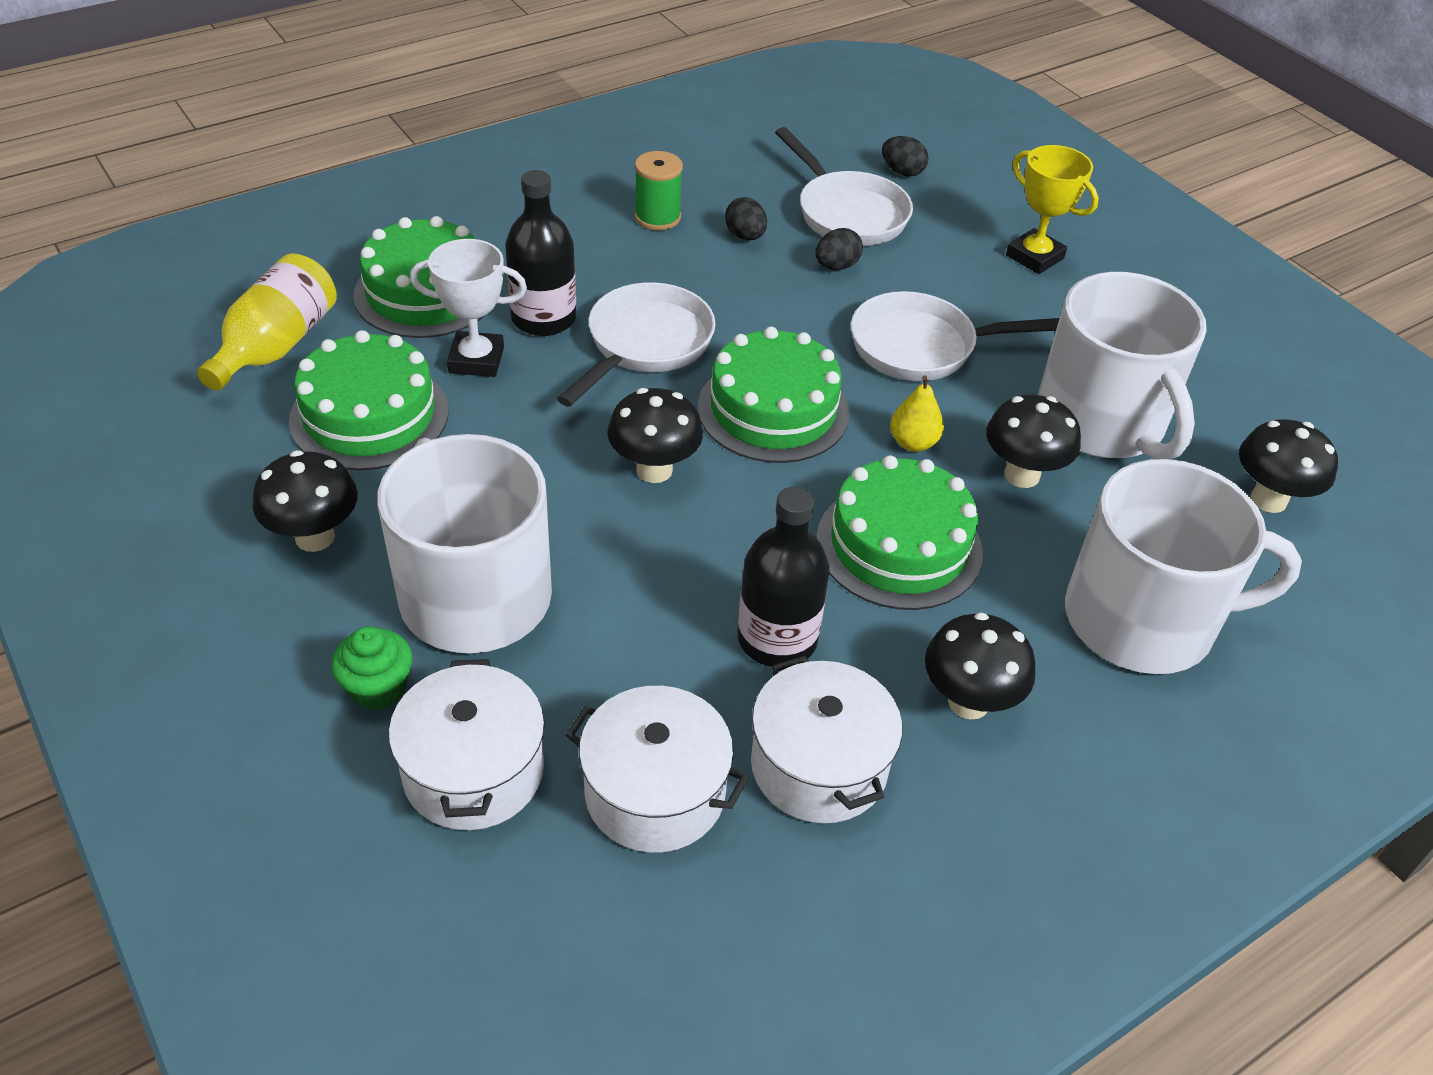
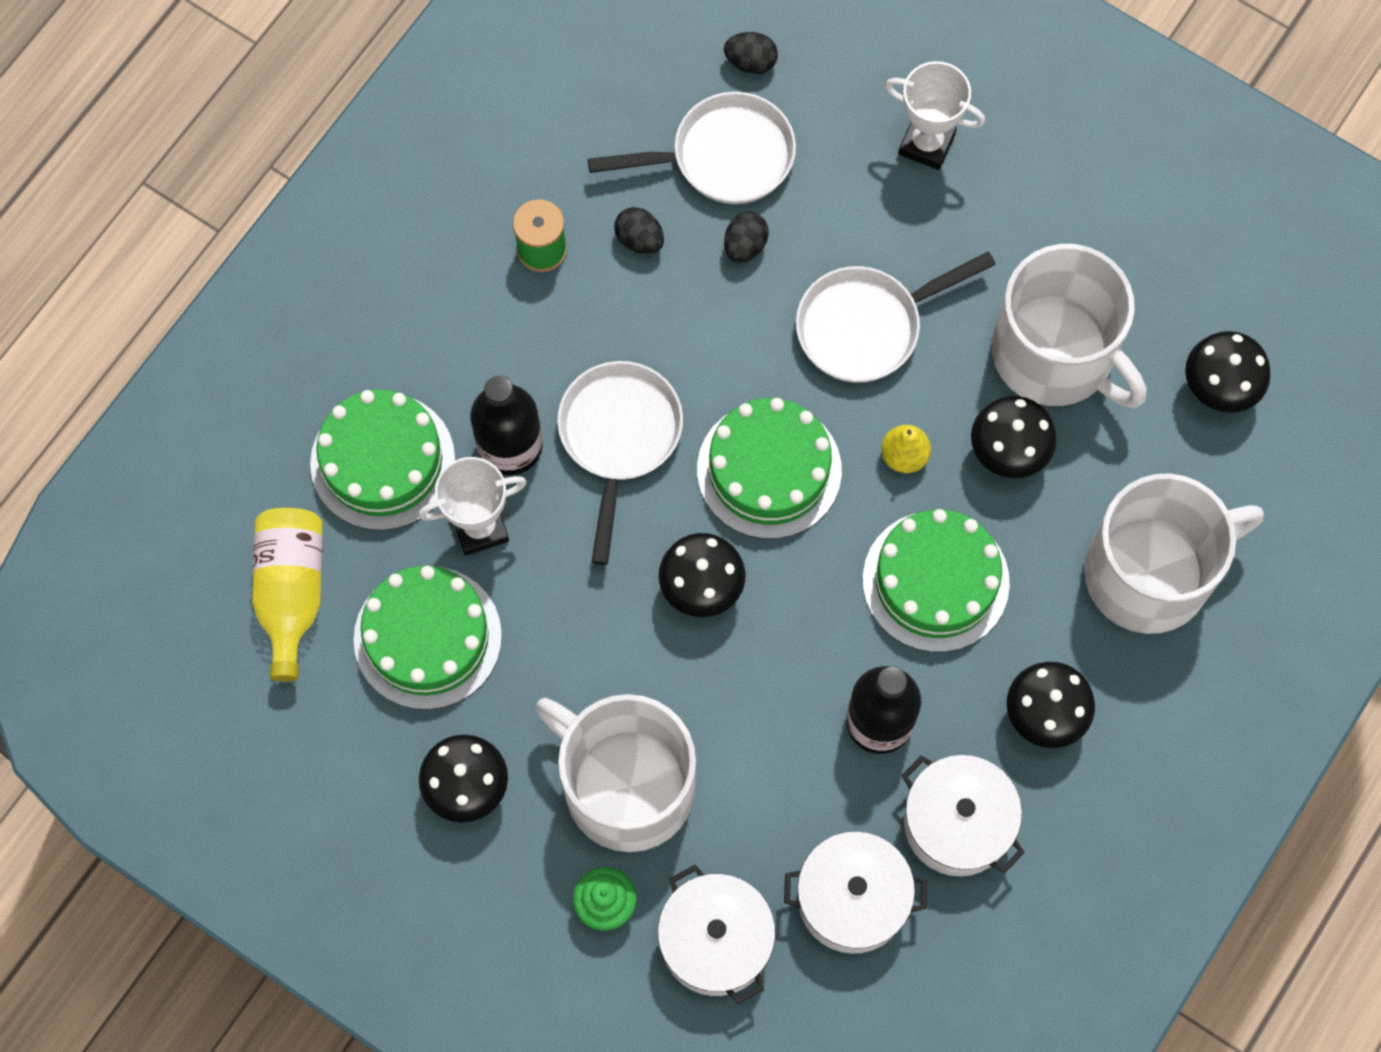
camera: 20 degrees left, 25 degrees up
white pan [775,127,913,246] -> white pan turned 45 degrees counterclockwise [588,92,796,204]
yellow trophy [1006,145,1099,274] -> white trophy [885,61,985,170]

